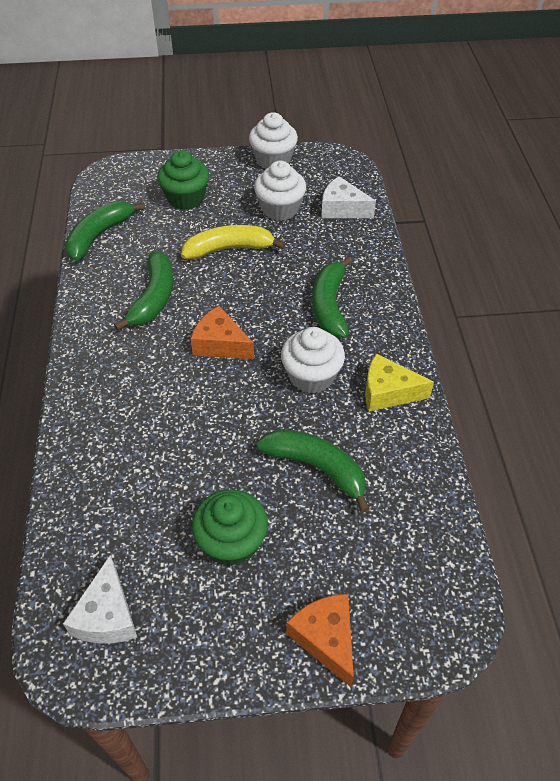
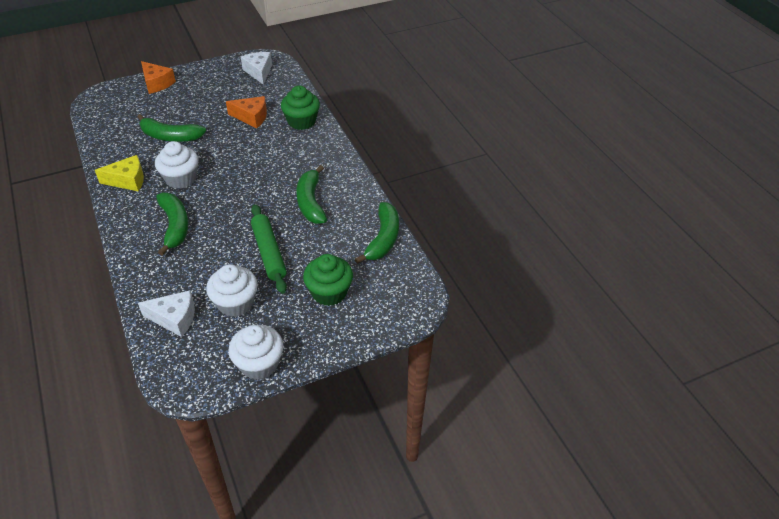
camera: 160 degrees right, 5 degrees down
yellow banana [181,225,286,260] -> green rolling pin [251,204,287,294]
orange cheese [191,306,254,359] -> orange cheese moved to [226,96,267,128]
green cupcake [192,489,268,566] -> green cupcake moved to [281,85,320,130]

